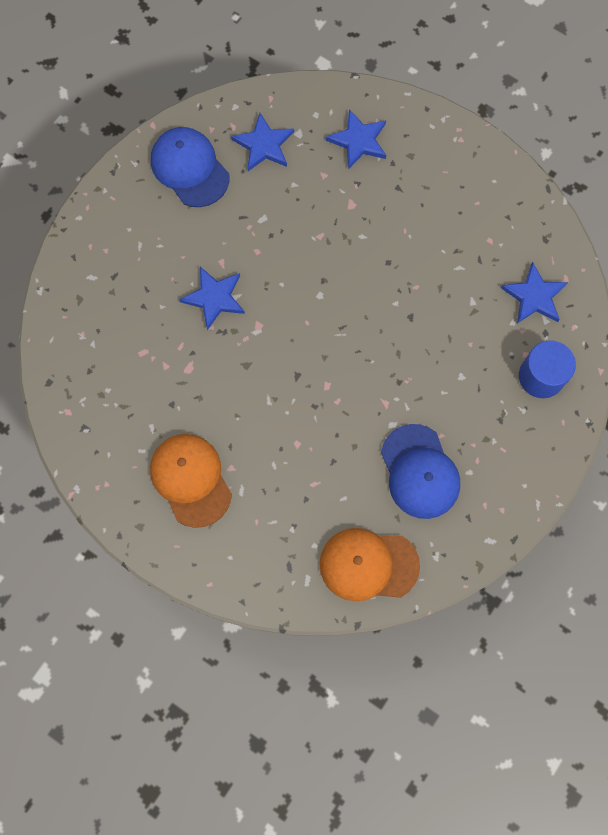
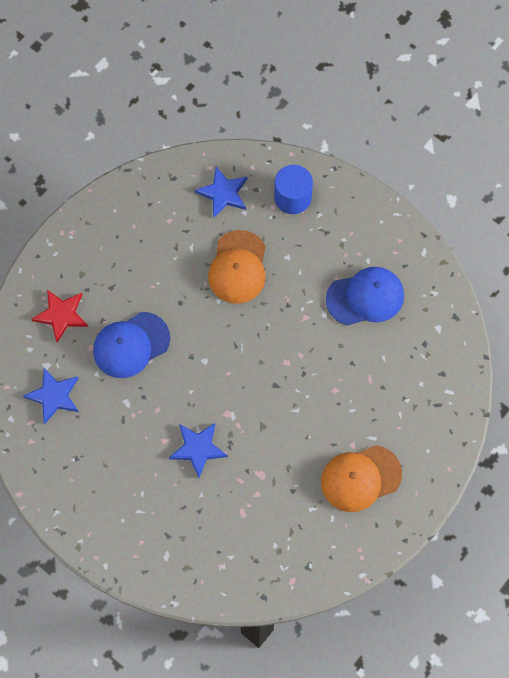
camera: 85 degrees left, 5 degrees down
blue cap [151,127,229,207] -> blue cap moved to [93,312,170,378]
orange cap [320,528,420,601] -> orange cap moved to [208,230,266,304]
blue star [326,109,386,169] -> red star [31,289,88,343]

